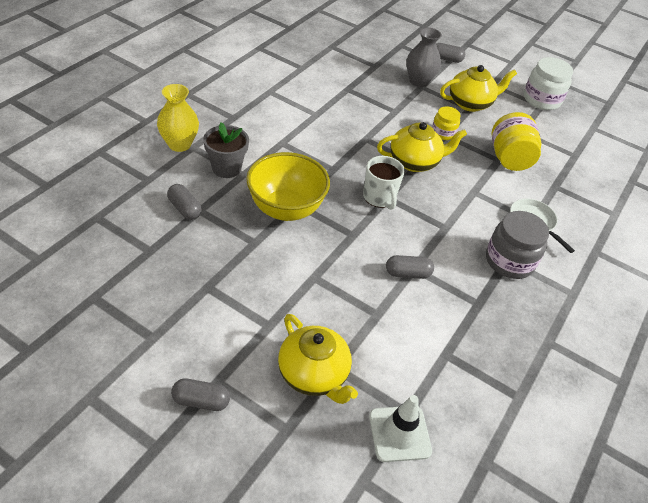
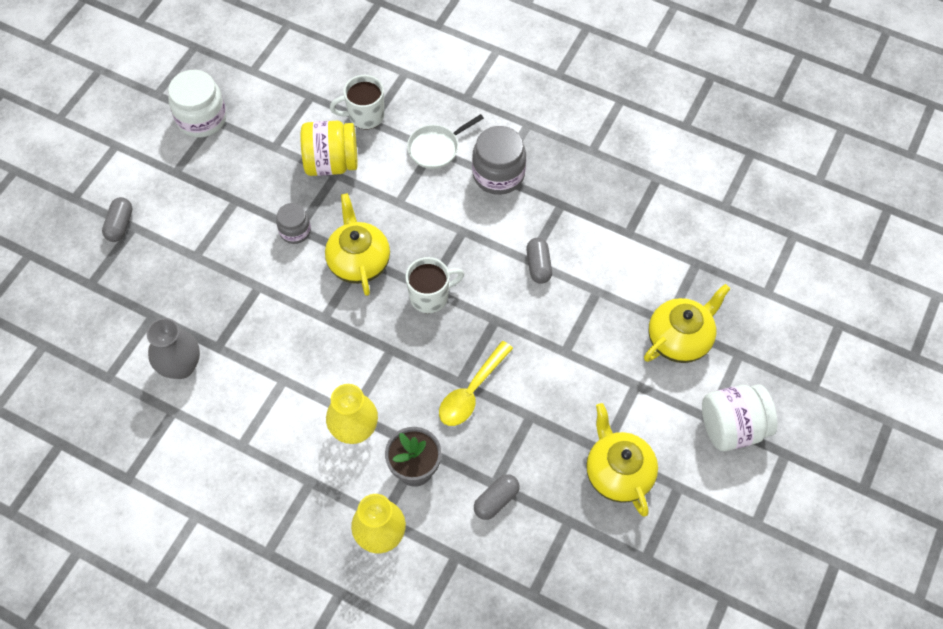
camera: 90 degrees left, 15 degrees up
grey capsule [171,378,230,411] -> white jar [702,384,778,451]
yellow bowl [246,152,330,221] -> yellow spoon [439,341,513,426]
white traffic cone [369,395,432,462] -> none
grey vase [406,27,442,87] -> grey vase moved to [147,318,200,379]
yellow jar [432,106,460,140] -> grey jar [276,203,311,244]
yellow teapot [440,65,517,112] -> yellow teapot moved to [586,403,658,517]
none -> yellow vase [326,384,378,444]
none -> white mug [330,75,384,129]

